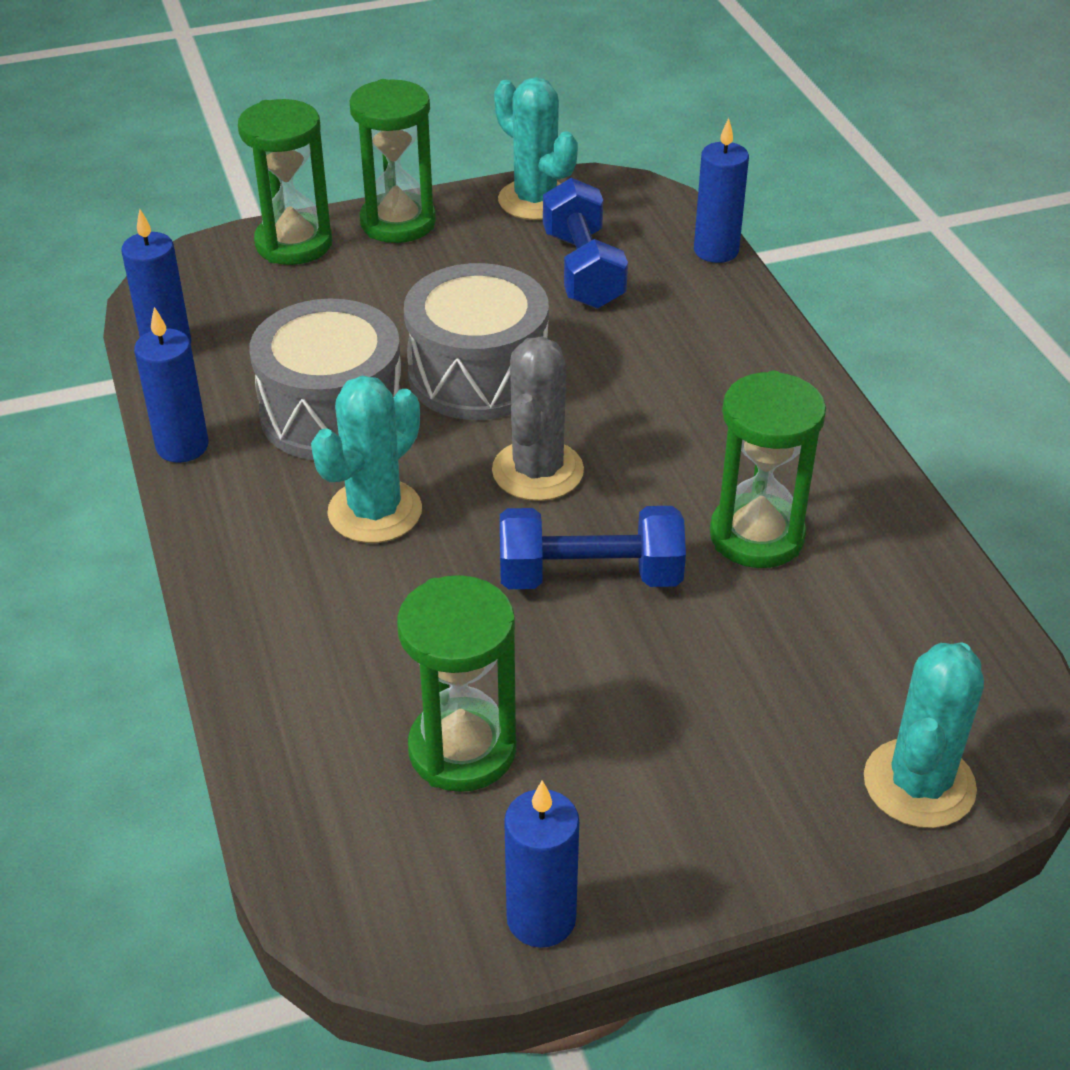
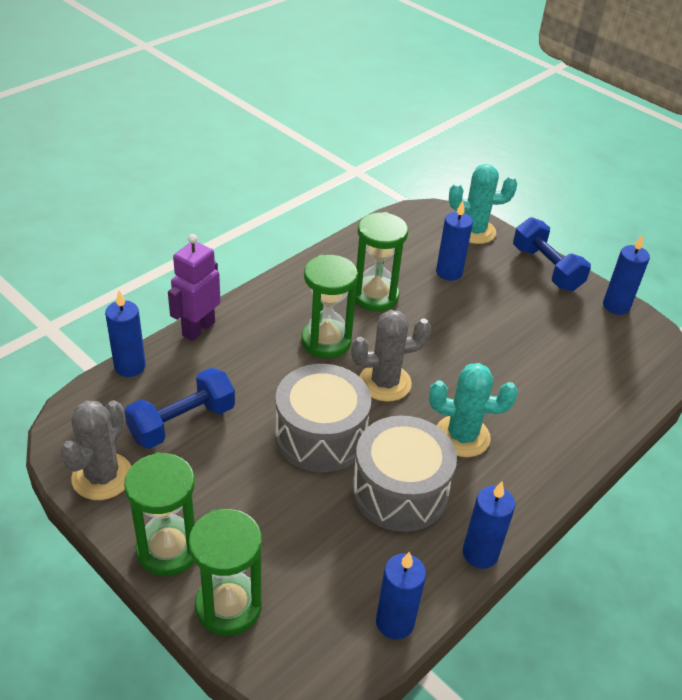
camera: 120 degrees left, 0 degrees up
green hourglass [397,575,516,792] -> green hourglass moved to [301,255,358,358]
turquoise cactus [494,77,578,220] -> grey cactus [60,400,132,500]
blue dumbbell [500,506,686,589] -> blue dumbbell moved to [513,217,591,291]
none -> purple robot [168,234,221,341]
none -> blue candle [436,200,473,281]

